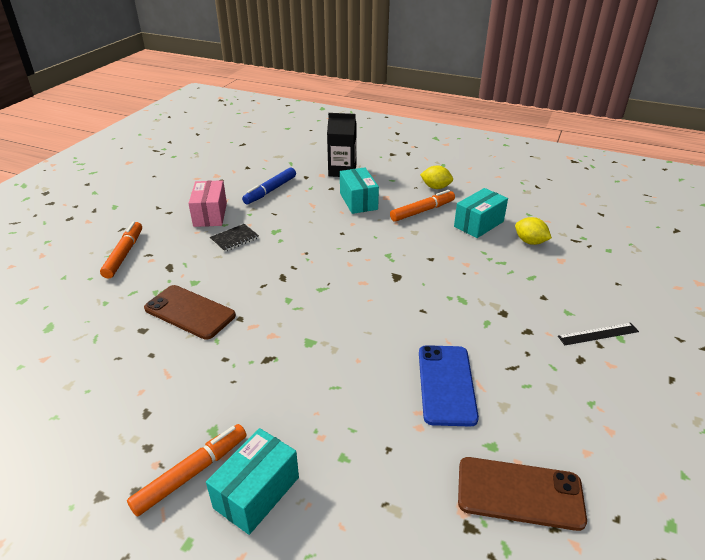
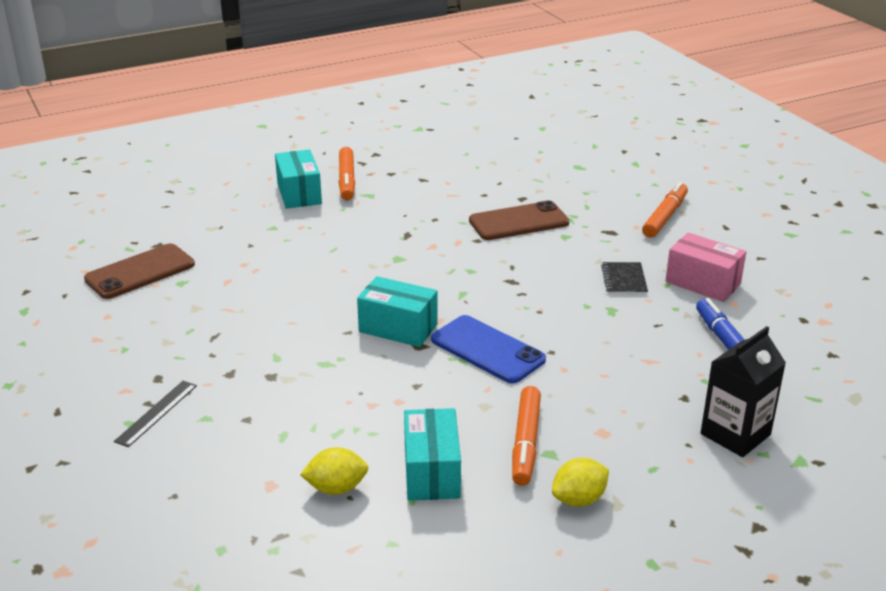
camera: 130 degrees right, 5 degrees down
orange marker [100,221,142,279] -> orange marker turned 105 degrees counterclockwise [642,182,688,238]
turquoise box [340,167,379,214] -> turquoise box moved to [357,276,438,347]
blue phone [419,345,479,427] -> blue phone moved to [431,315,546,383]

